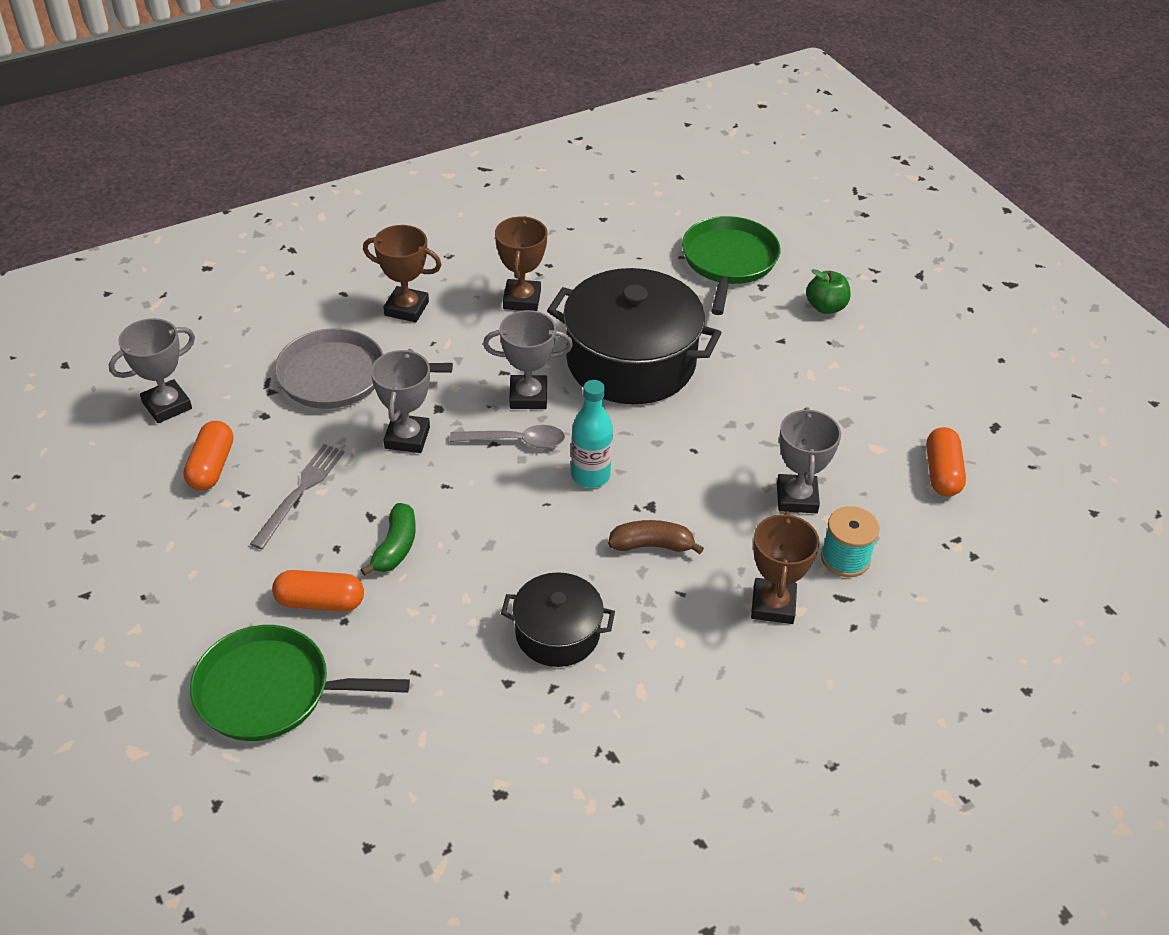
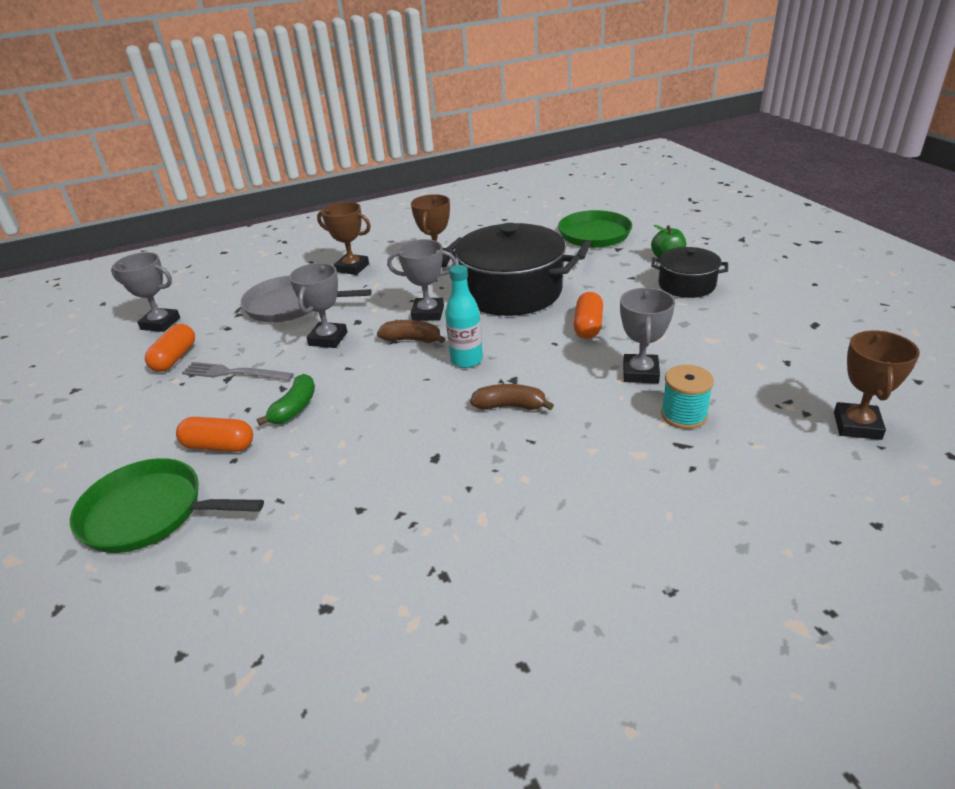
camera: 10 degrees right, 10 degrees down
grey trophy [109,318,195,423] -> grey trophy turned 45 degrees clockwise [111,252,180,332]
grey fork [250,444,345,549] -> grey fork turned 105 degrees counterclockwise [182,362,294,381]
grey spoon [450,425,565,448] -> brown banana [377,320,445,343]
black pot [501,572,615,667] -> black pot moved to [651,247,728,298]
brown trophy [751,511,820,624] -> brown trophy moved to [834,331,920,440]
orange capsule [926,427,966,497] -> orange capsule moved to [574,292,603,339]

